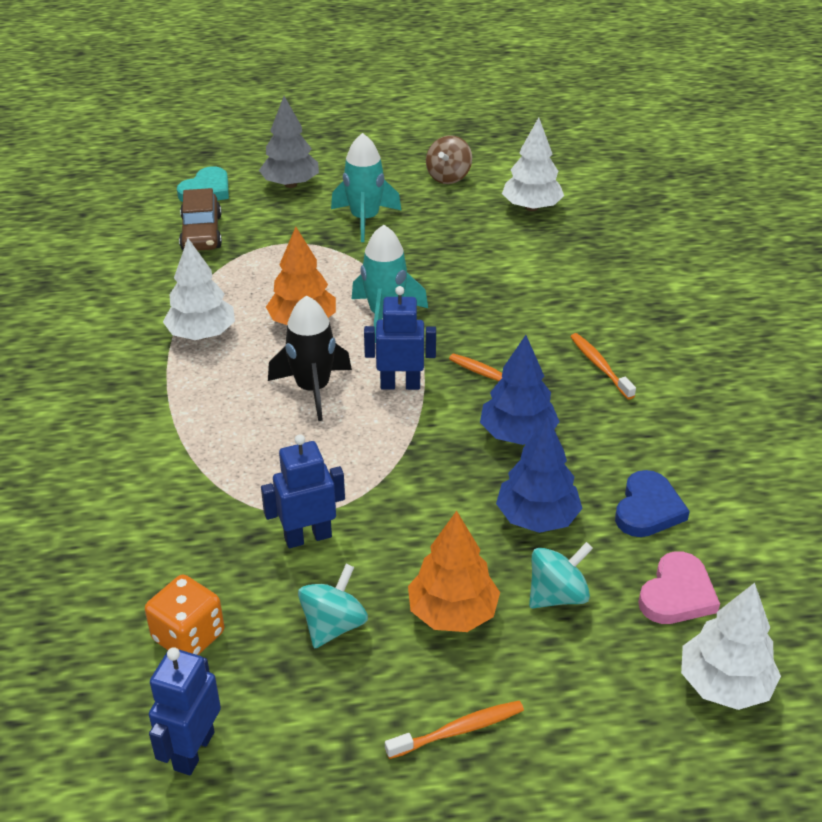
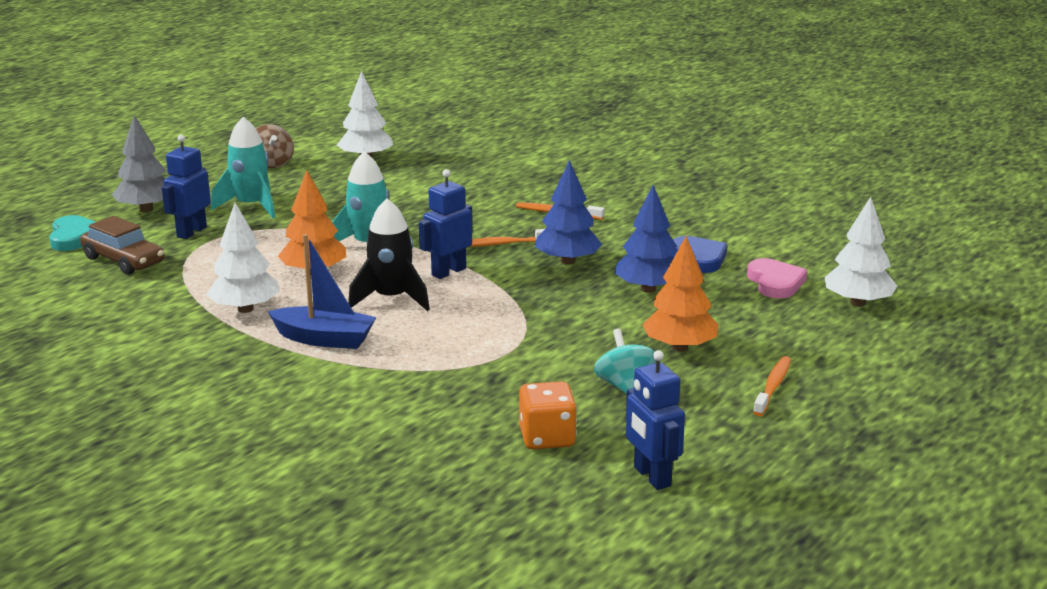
camera: 45 degrees left, 15 degrees down
blue robot [261,434,345,548] -> blue robot moved to [162,134,211,239]
turquoise spinning top [529,542,593,608] -> none
none -> blue boat [268,234,376,349]

